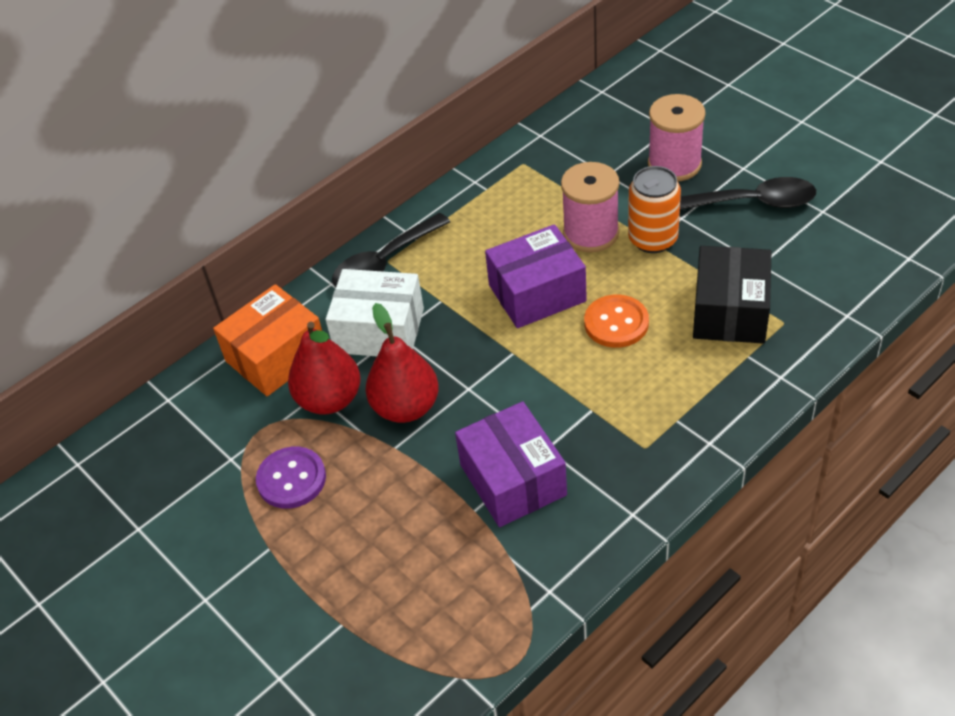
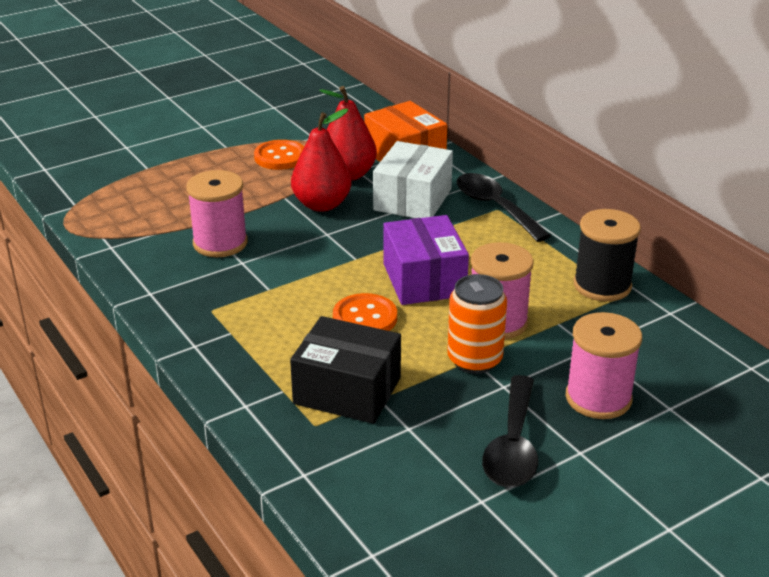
camera: 95 degrees right, 15 degrees down
purple button [256,447,326,509] -> orange button [254,140,304,170]
purple box [455,401,567,527] -> pink spool [186,170,248,257]
none -> black spool [574,209,641,302]

